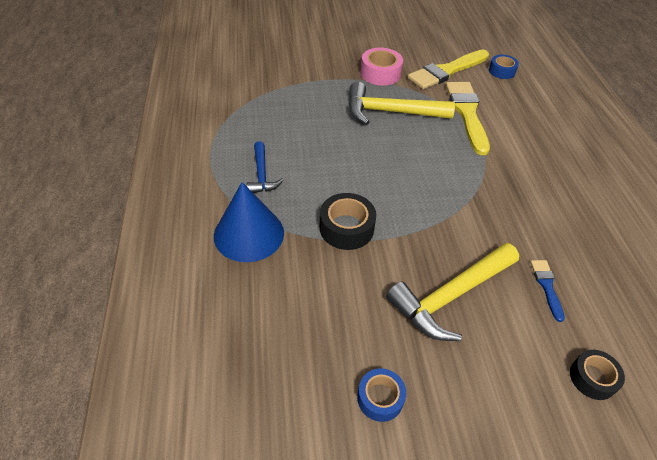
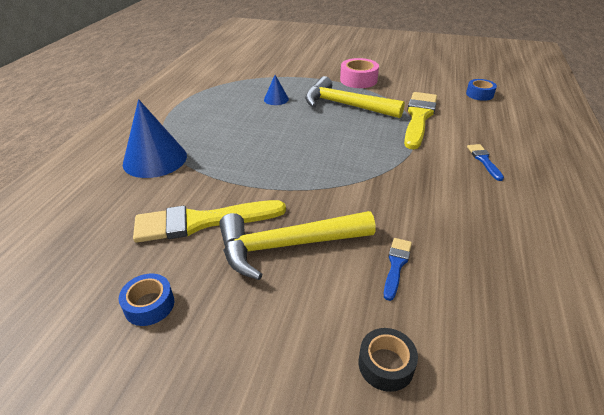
camera: 25 degrees right, 10 degrees down
blue hammer [247,141,284,193] -> none
black tape [320,193,376,250] -> none
yellow brush [408,50,489,89] -> yellow brush moved to [133,200,286,243]
none -> blue cone [264,75,289,105]
none -> blue brush [467,144,504,181]

